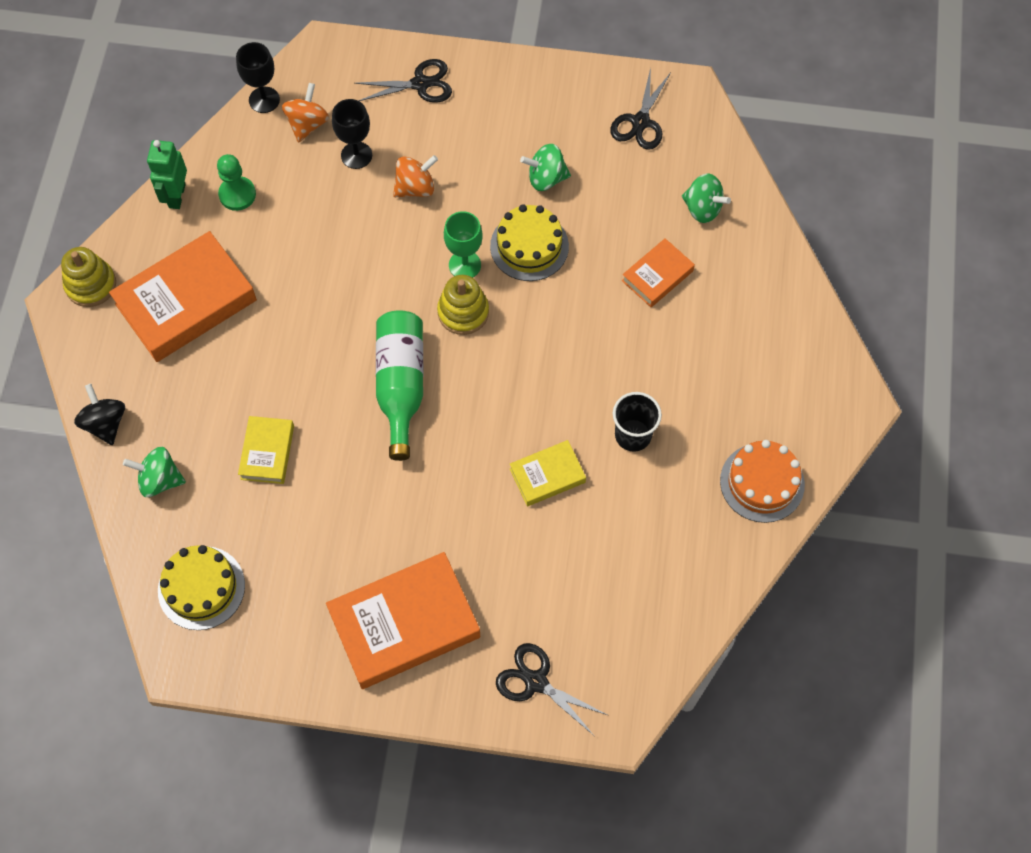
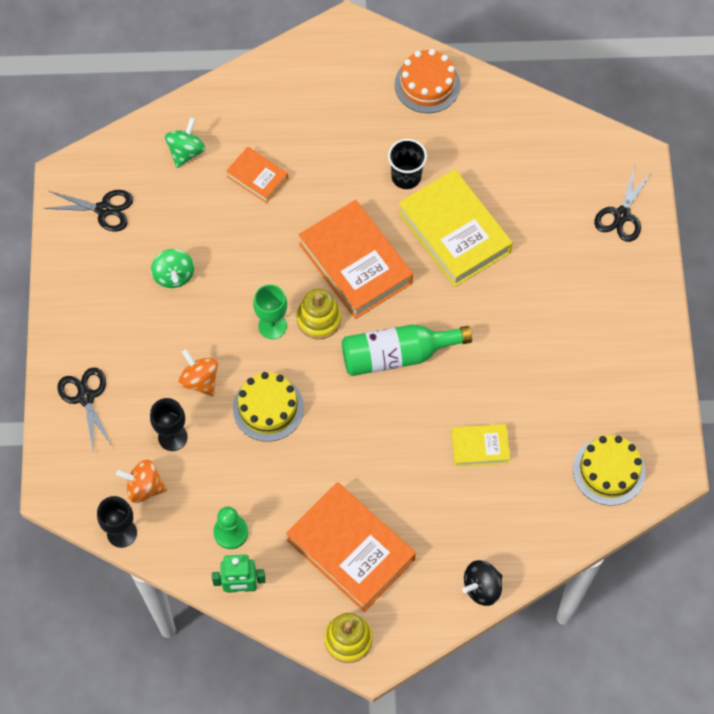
camera: 100 degrees left, 0 degrees up
green spinning top [123,447,186,497] -> none
orange book [326,552,481,689] -> orange book moved to [299,200,413,319]
yellow cake [490,204,569,281] -> yellow cake moved to [233,372,304,442]
yellow book [510,440,586,506] -> yellow book [398,169,513,287], size x1.92

